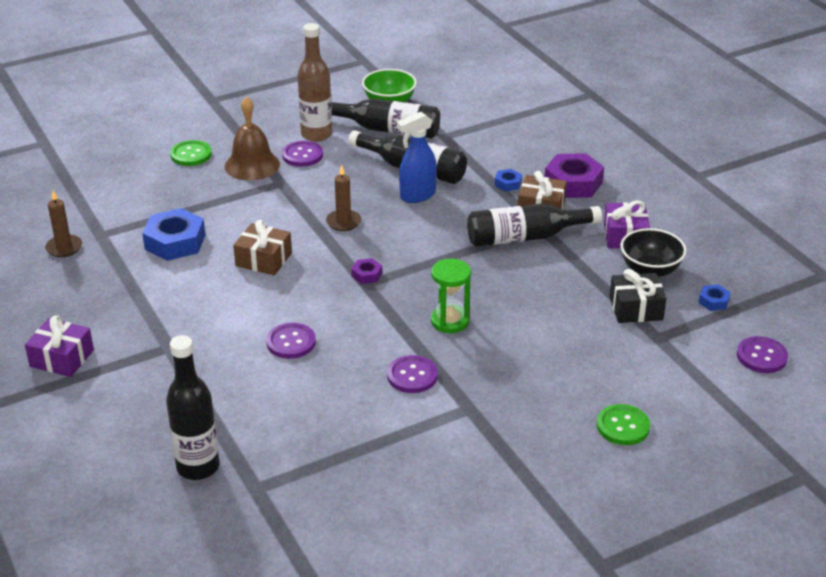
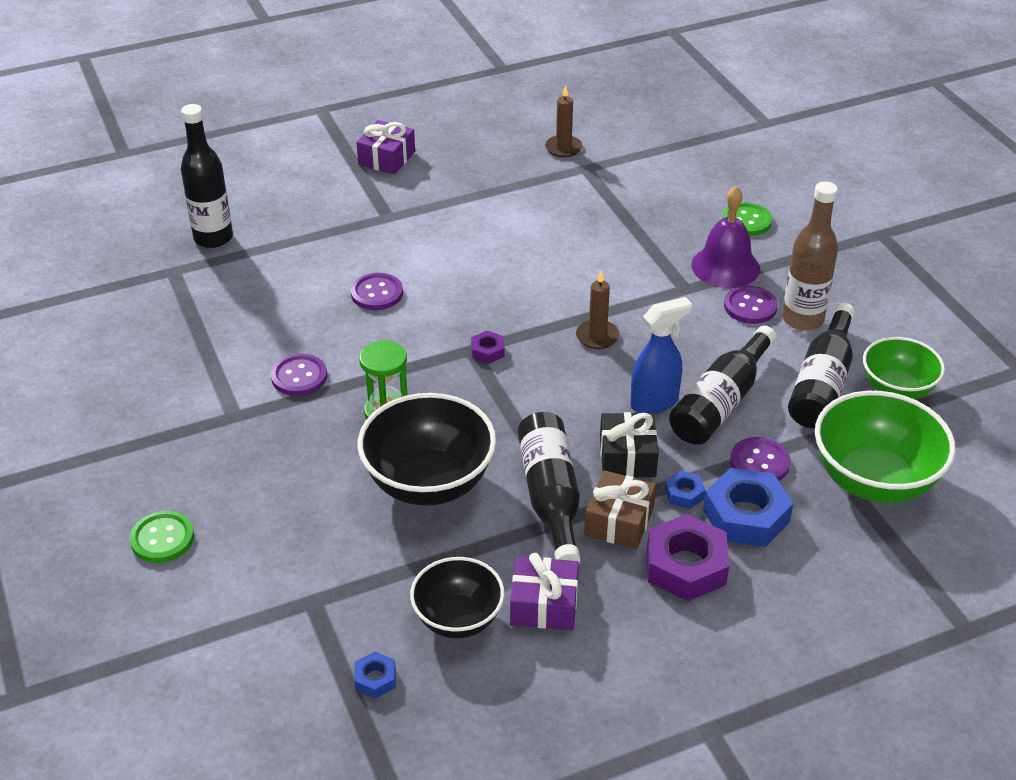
camera: 95 degrees right, 5 degrees up
blue nut [142,208,205,261] -> blue nut moved to [703,468,793,547]
brown bell [225,96,280,180] -> purple bell [691,186,760,288]
brown gift [233,220,292,275] -> none
blue spray bottle [397,112,437,203] -> blue spray bottle turned 90 degrees clockwise [630,297,692,414]
black gift [609,269,666,323] -> black gift moved to [600,412,659,477]
purple button [737,336,788,373] -> purple button moved to [730,437,791,481]
none -> black bowl [358,393,496,506]
none -> green bowl [815,391,956,503]

